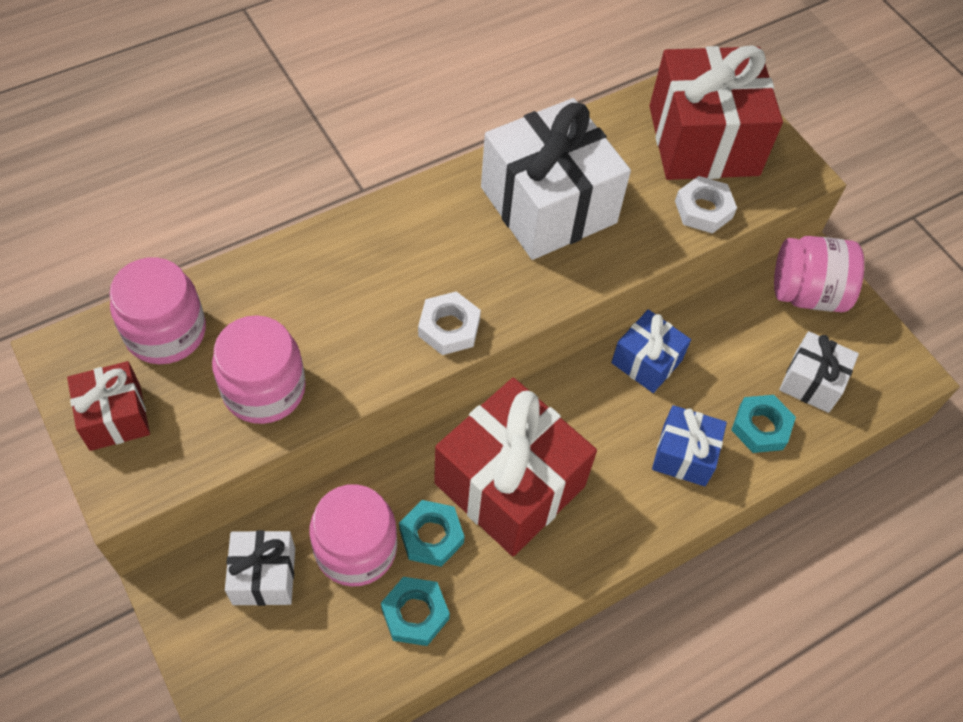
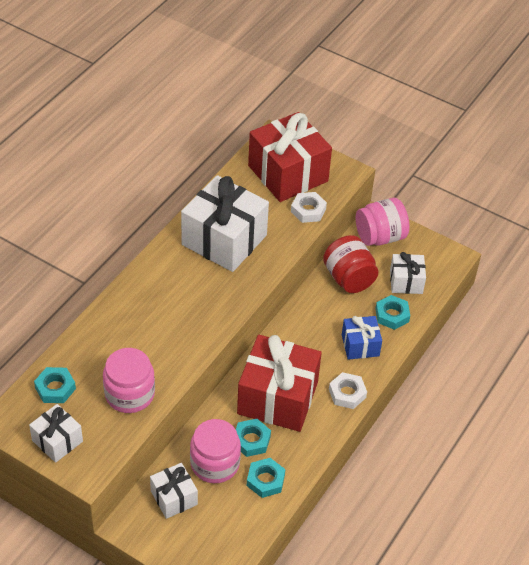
camera: 25 degrees left, 10 degrees down
red gift [67,361,150,451] -> white gift [29,404,83,463]
pink jar [109,257,206,364] -> turquoise nut [34,367,76,403]
white nut [418,291,481,355] -> white nut moved to [329,372,367,409]
blue gift [611,309,691,393] -> none
none -> red jar [323,235,378,293]

